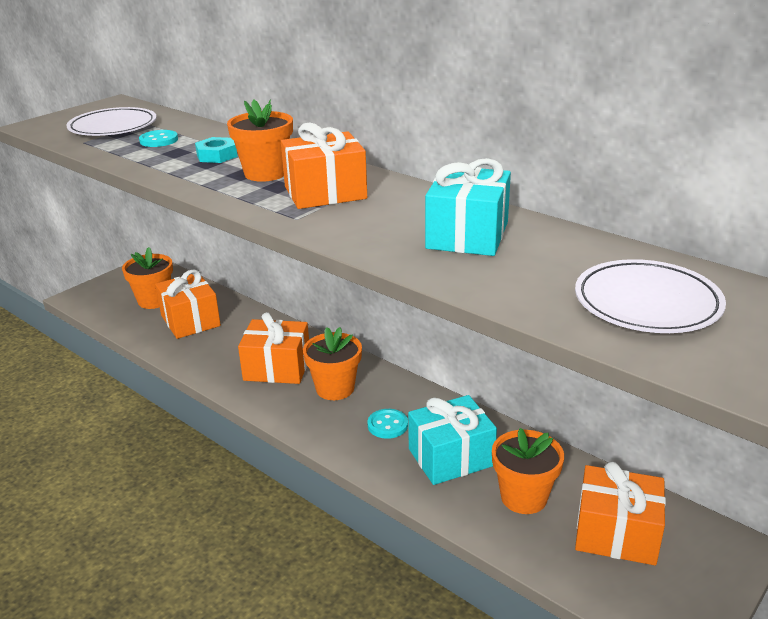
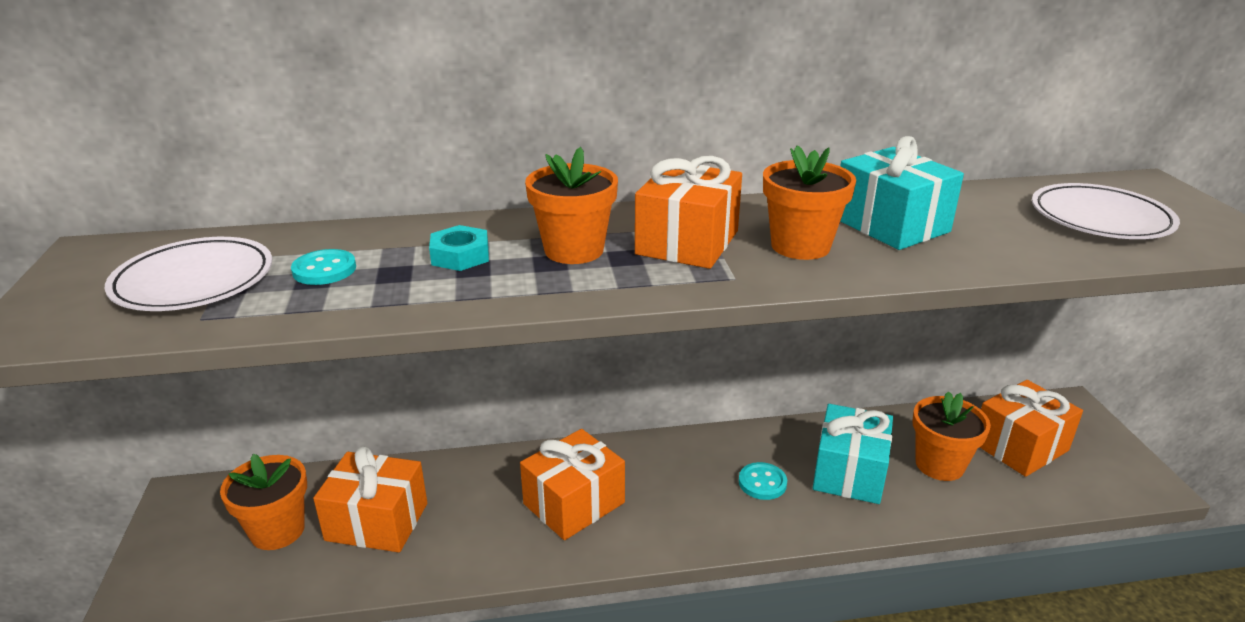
camera: 50 degrees left, 0 degrees up
orange flower pot [303,327,362,400] -> orange flower pot moved to [763,145,856,260]

